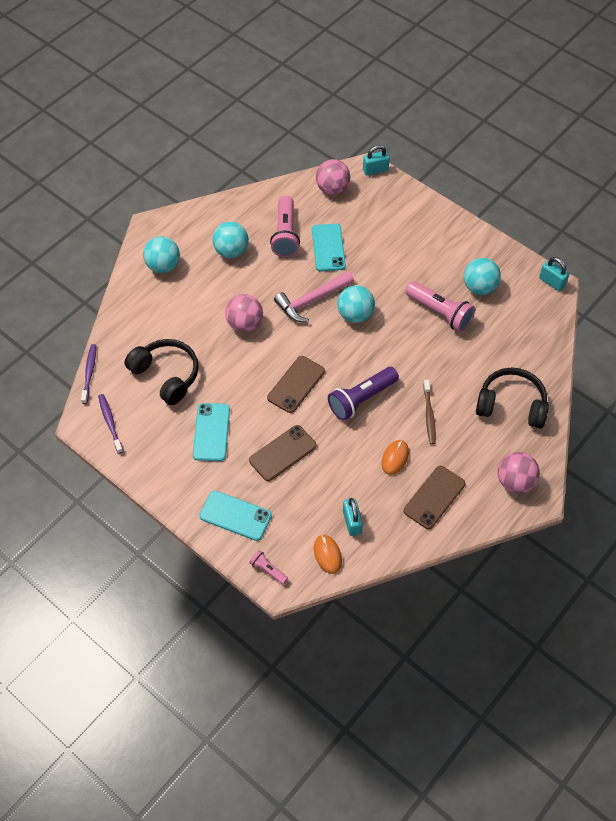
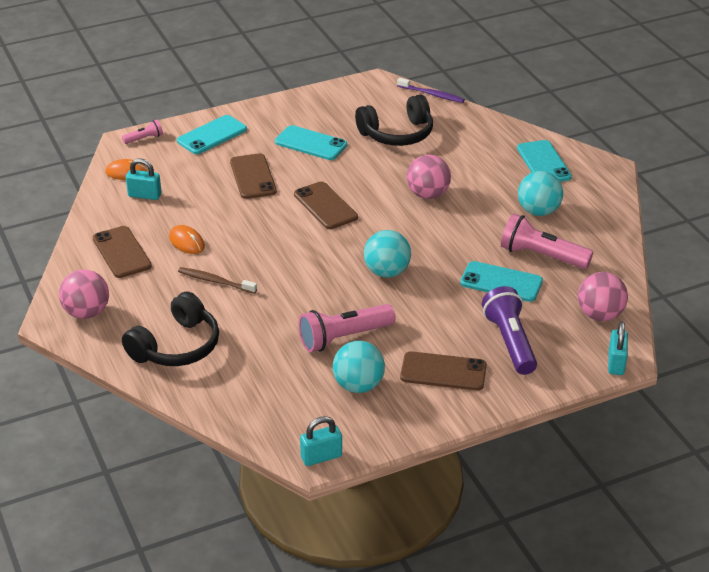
camera: 115 degrees right, 20 degrees down
purple toothbrush [98,394,123,454] -> none
turquoise ball [143,236,180,273] -> turquoise phone [517,140,572,182]
pink hammer [274,271,354,322] -> none
purple flashlight [328,367,399,421] -> purple flashlight moved to [482,286,537,375]
none -> brown phone [400,351,487,391]

